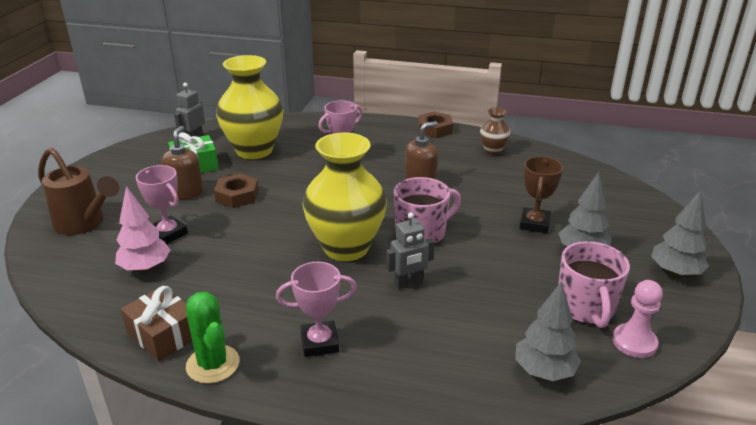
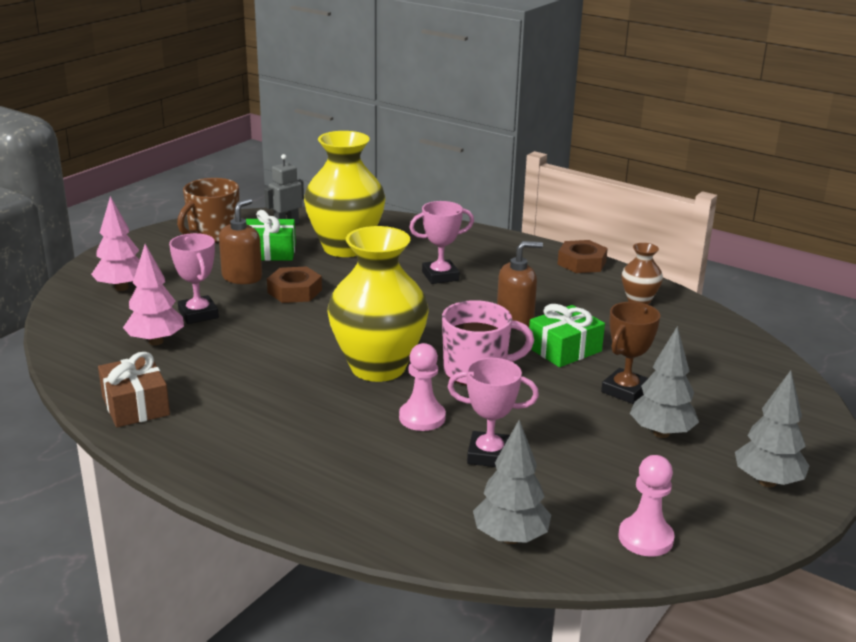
camera: 20 degrees right, 5 degrees down
brown watering can [38,148,119,235] -> pink tree [91,196,140,291]
green cactus [186,292,239,384] -> none
pink trophy [276,262,357,357] -> pink trophy moved to [448,358,539,467]
grey robot [386,212,435,289] -> pink pawn [399,343,446,431]
pink mug [558,241,630,328] -> none
none -> brown mug [177,178,239,243]
none -> green gift [529,304,605,367]

